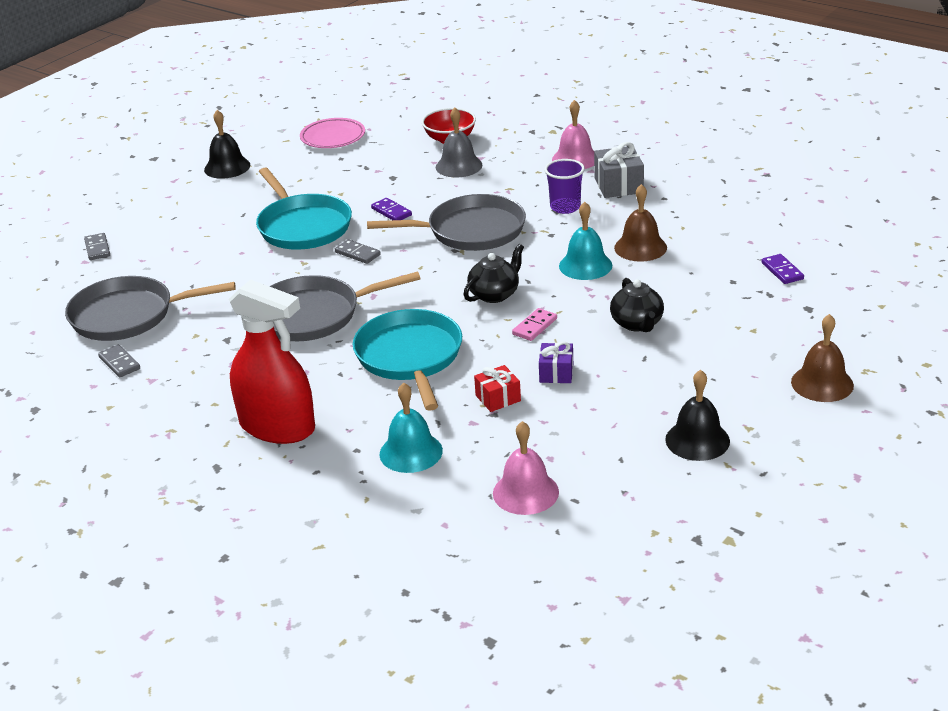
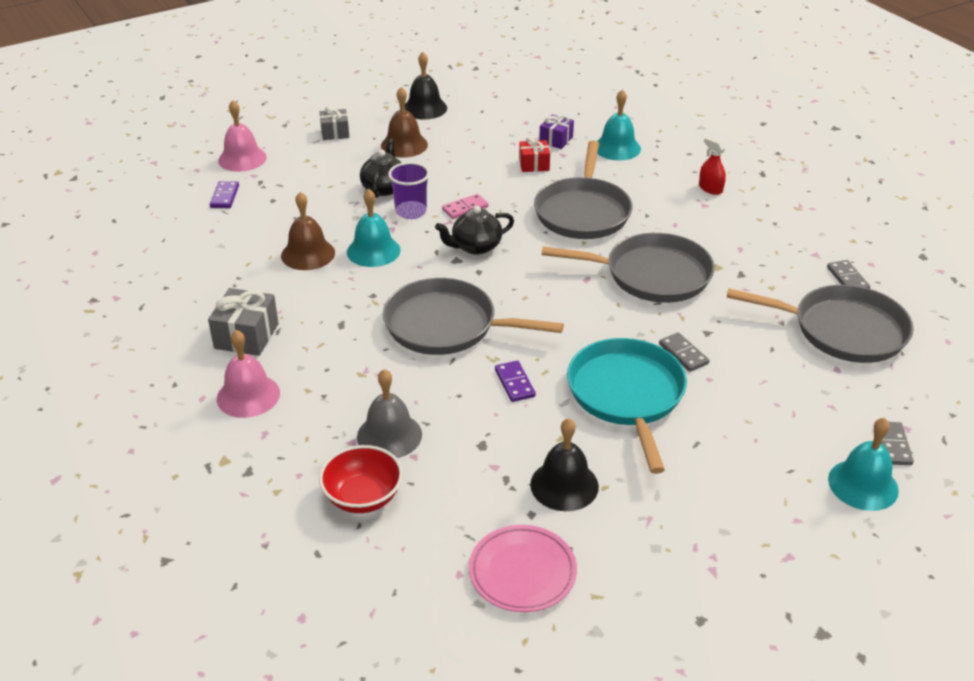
camera: 160 degrees left, 5 degrees up
black bell [204,110,250,179] -> black bell moved to [530,418,599,511]
red spray bottle [229,279,315,444] -> red spray bottle [699,137,726,195], size x0.41
grey domino [335,239,381,264] -> grey domino moved to [659,332,709,372]
turquoise pan [353,309,462,411] -> grey pan [534,140,633,239]
pink bell [493,421,559,515] -> pink bell moved to [218,100,267,172]
purple gift [539,342,573,383] -> purple gift moved to [539,115,574,149]
purple cup [544,159,585,214] -> purple cup moved to [388,162,430,219]
brown bell [791,314,854,402] -> brown bell moved to [381,87,428,158]
none -> grey gift [319,106,349,140]
none -> turquoise bell [828,418,899,511]

